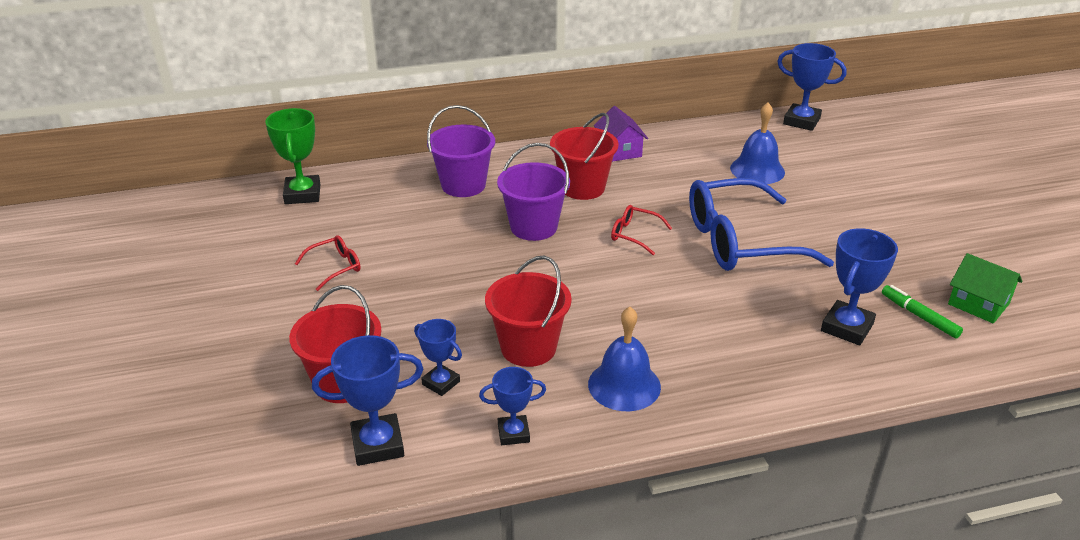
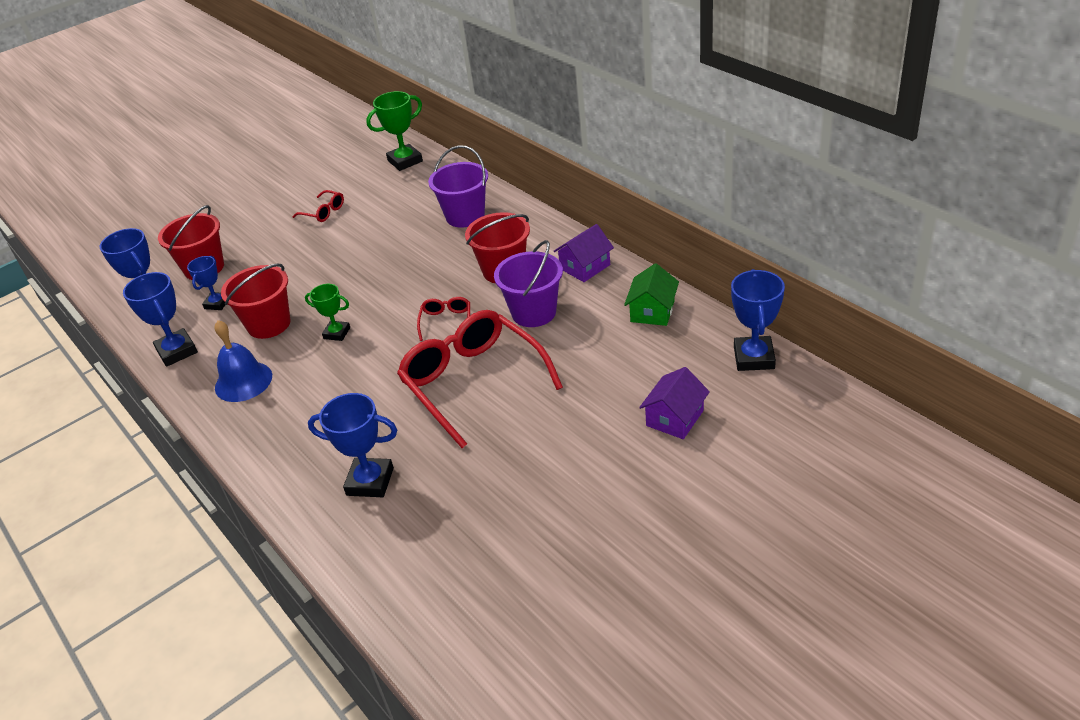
camera: 70 degrees right, 5 degrees up
blue trophy [479,367,546,445] -> blue trophy [123,272,198,367], size x1.59
purple bucket [497,143,570,241] -> purple bucket moved to [494,240,563,327]
blue glasses [689,178,834,271] -> red glasses [397,310,563,448]
blue bell [730,103,785,184] -> none
green marker [882,285,963,339] -> none
green house [948,253,1022,324] -> green house moved to [624,263,679,326]
none -> green trophy [305,284,350,341]
none -> purple house [639,367,710,439]

